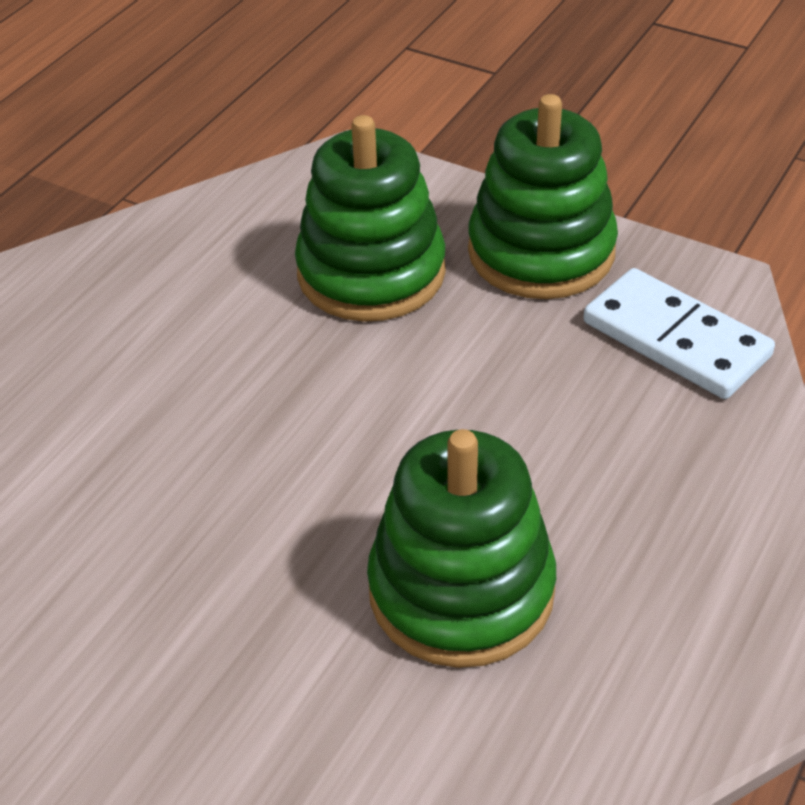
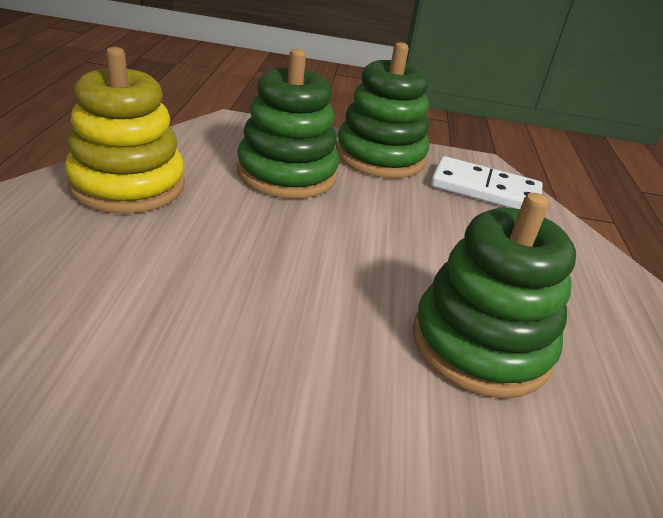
camera: 30 degrees left, 10 degrees down
none -> yellow stacking toy [65,47,185,214]

